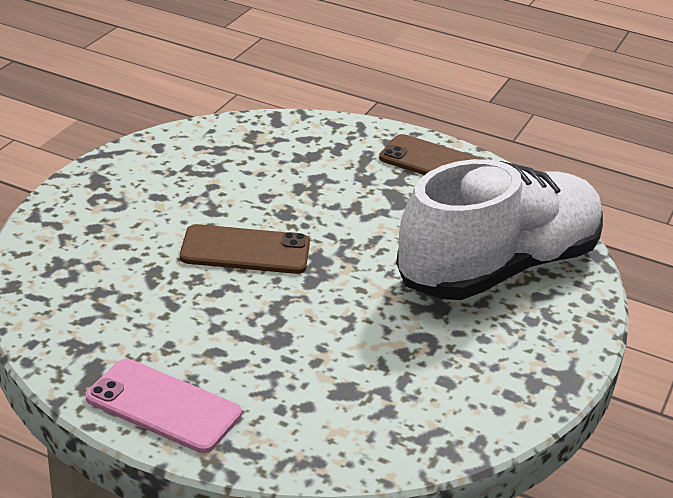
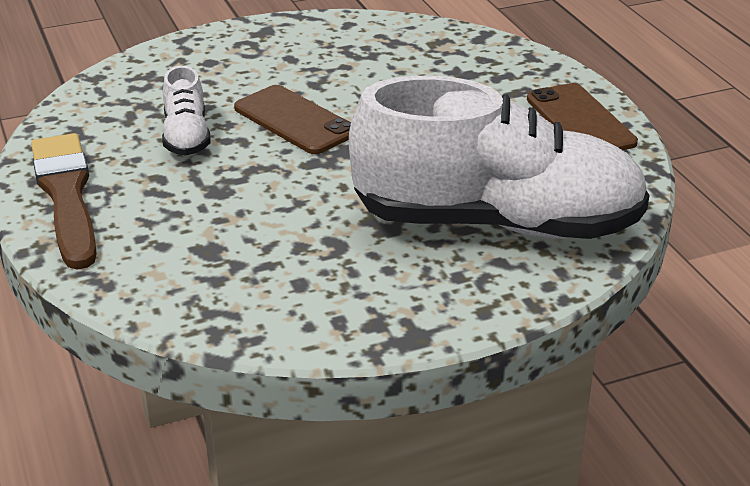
camera: 45 degrees right, 0 degrees up
pink phone [86,359,242,453] -> brown brush [31,133,97,270]
none -> white shoe [162,66,211,156]

